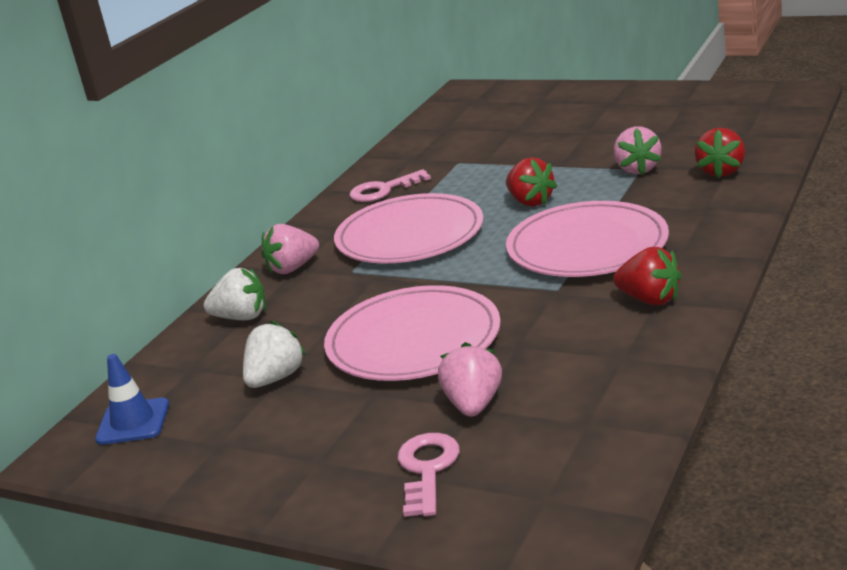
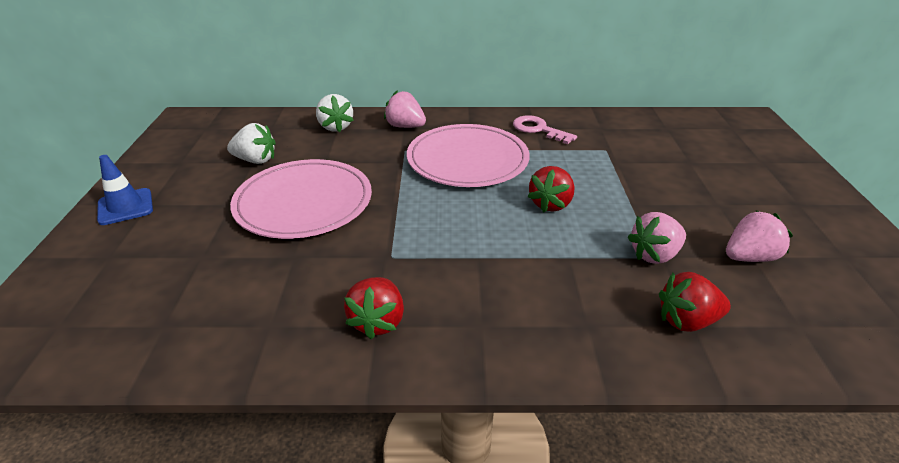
camera: 60 degrees right, 10 degrees up
blue traffic cone [95,354,169,445] -> blue traffic cone moved to [97,155,153,225]
pink key [398,433,460,517] -> none
pink strawberry [438,342,502,417] -> pink strawberry moved to [726,211,793,262]
pink plate [506,201,669,277] -> none

